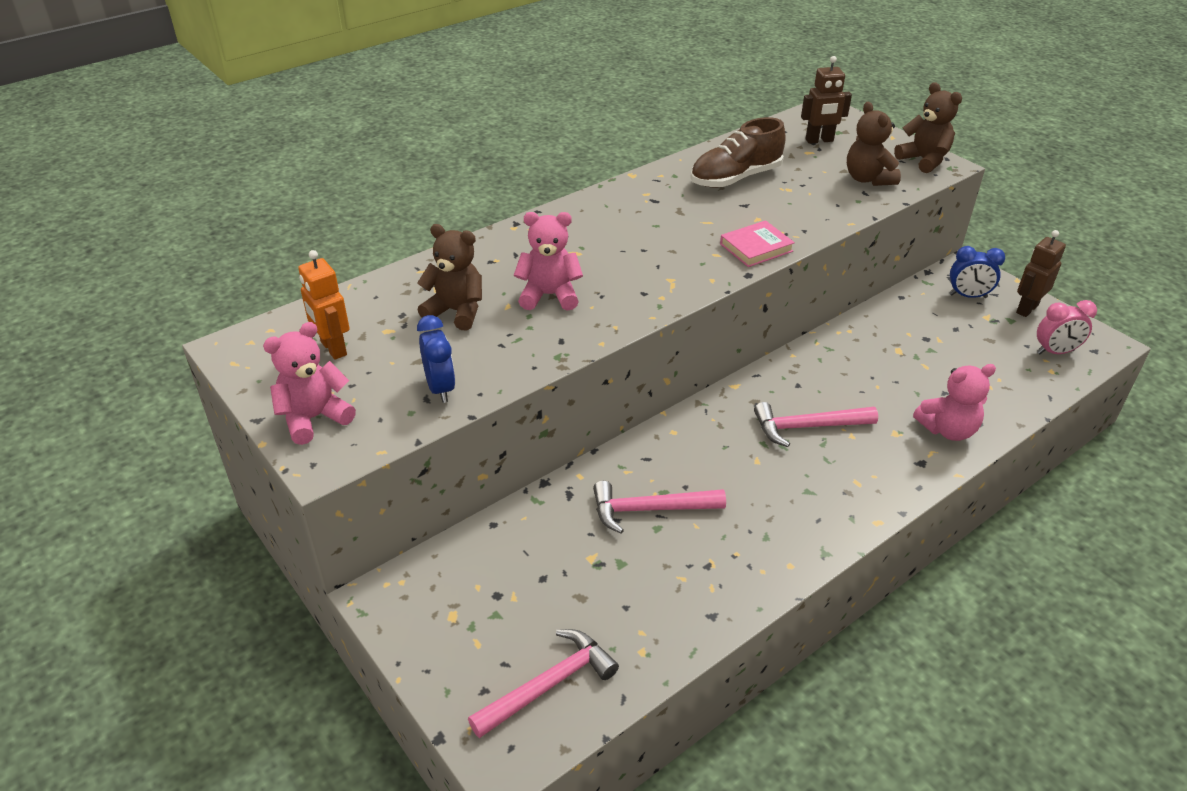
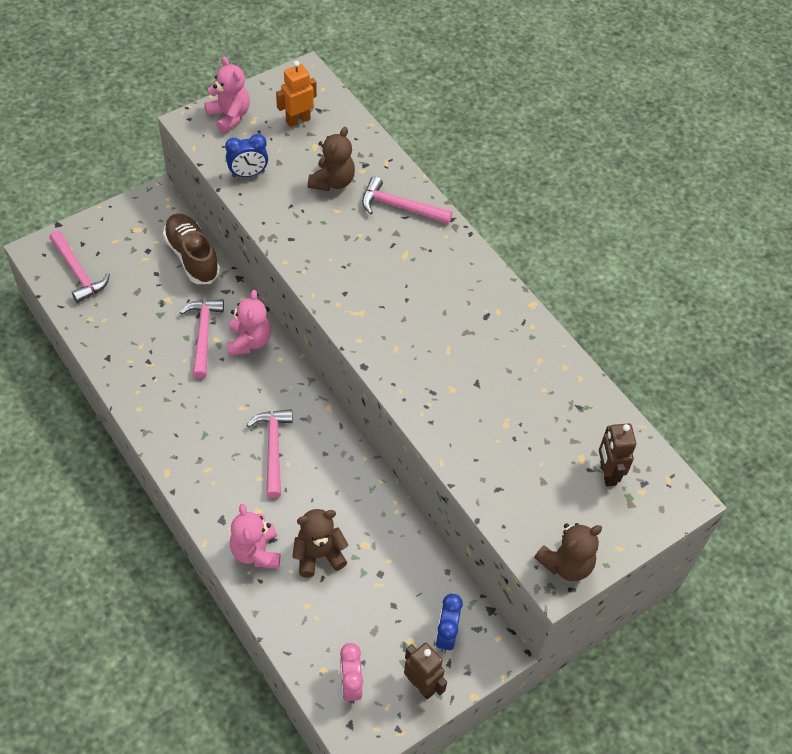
camera: 90 degrees right, 15 degrees up
pink teddy bear [514,212,583,310] -> pink teddy bear moved to [227,290,271,356]
brown shoe [690,117,786,188] -> brown shoe moved to [163,213,220,284]
pink book [720,220,795,267] -> none
brown teddy bear [847,102,901,186] -> brown teddy bear moved to [292,509,348,577]
none -> pink hammer [362,176,453,224]

